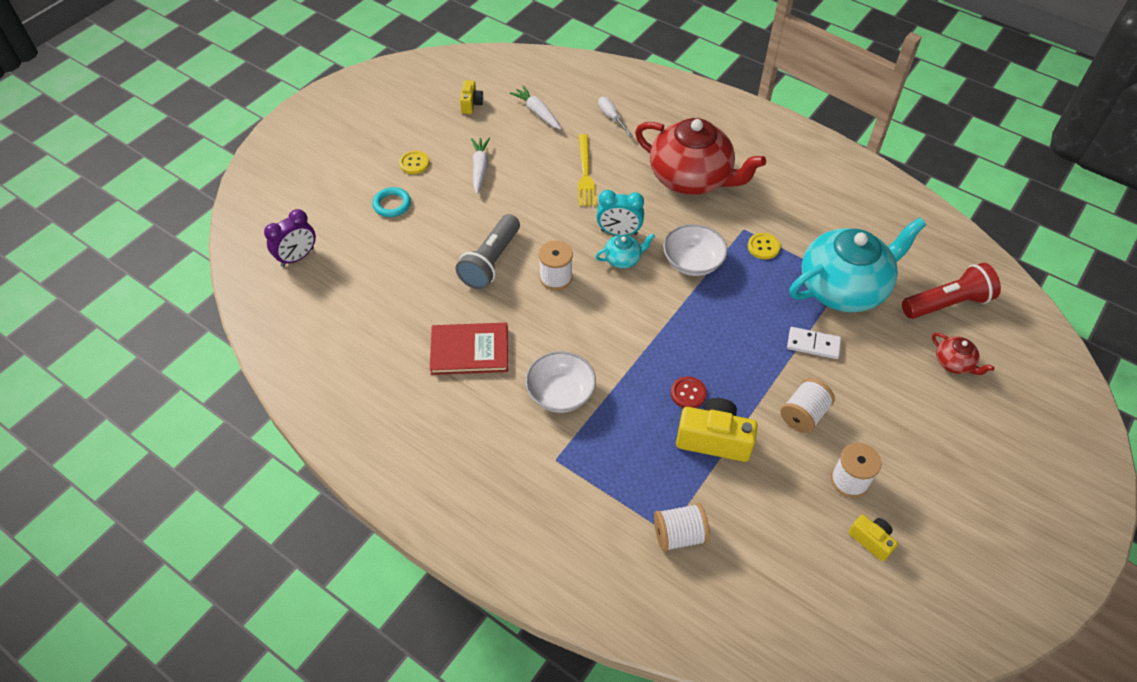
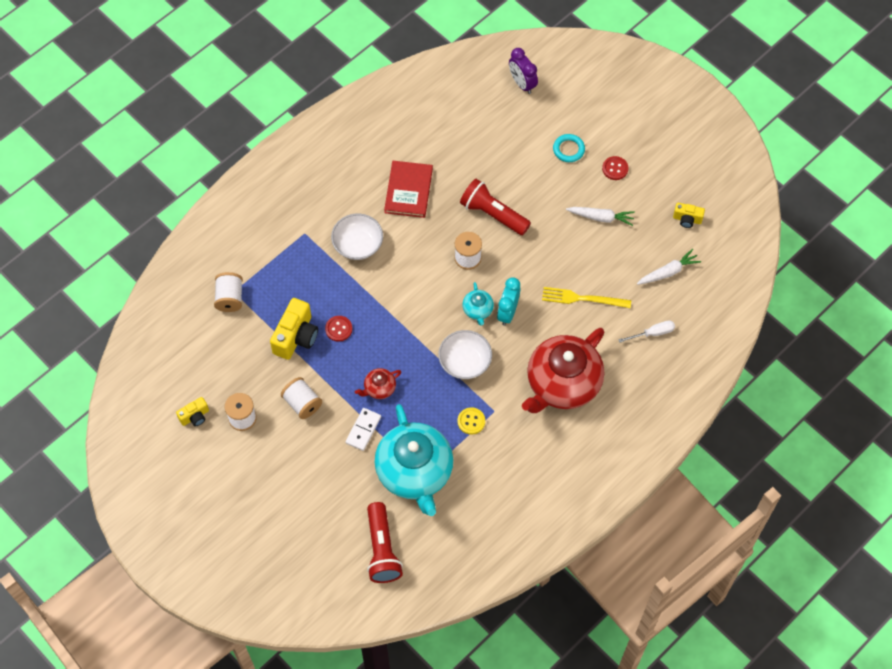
camera: 100 degrees right, 10 degrees up
yellow button [399,151,429,174] -> red button [602,156,628,180]
grey flashlight [456,214,520,290] -> red flashlight [460,179,531,235]
red teapot [932,333,994,375] -> red teapot moved to [355,368,401,399]

